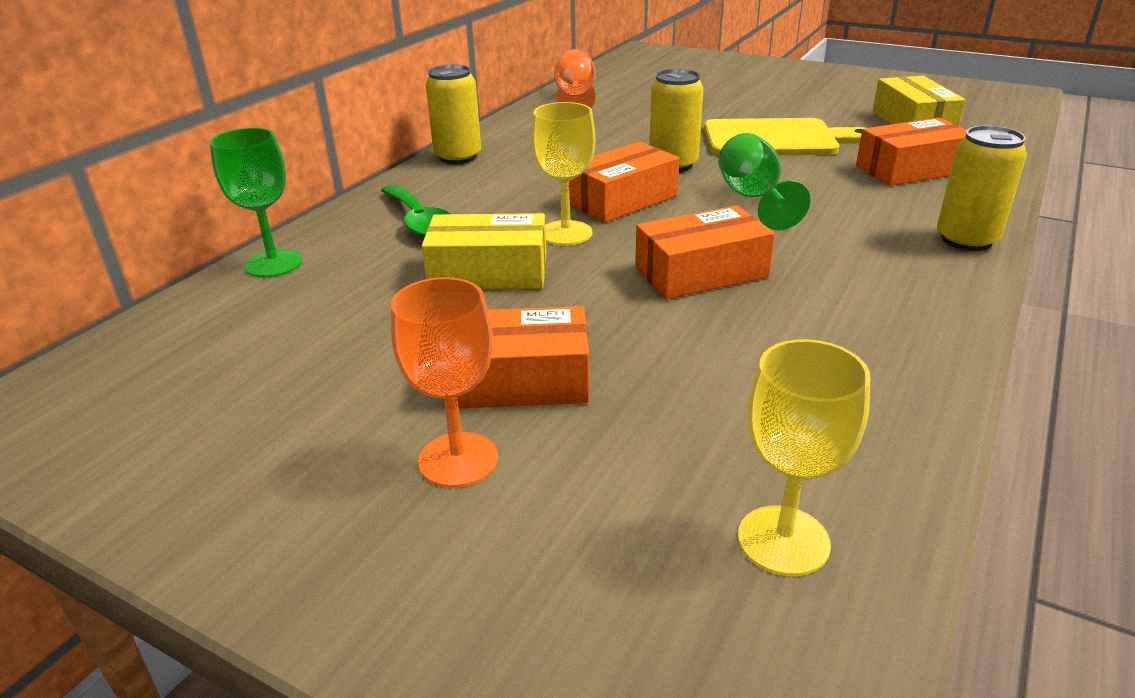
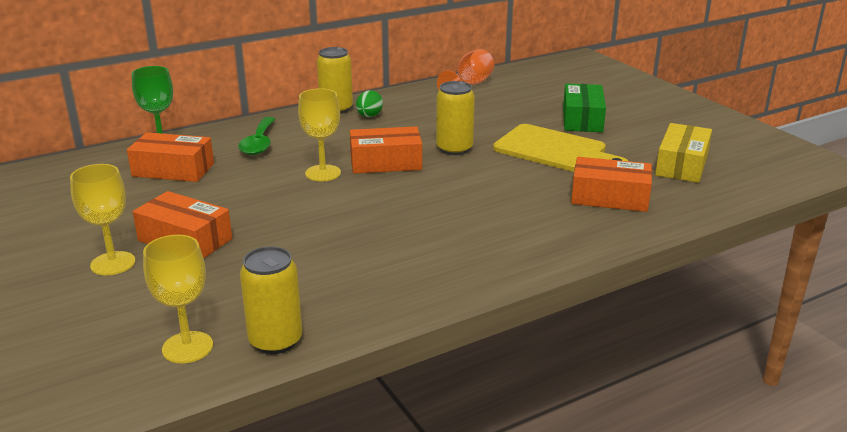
camera: 30 degrees right, 5 degrees down
orange goblet [391,277,498,488] -> yellow goblet [70,164,135,276]
yellow box [422,213,547,289] -> none
orange box [635,205,775,299] -> orange box moved to [127,132,214,182]
green goblet [718,133,810,231] -> none
yellow can [937,125,1027,251] -> yellow can moved to [240,246,302,354]
none -> green egg [356,90,383,117]
none -> green box [563,83,606,132]

